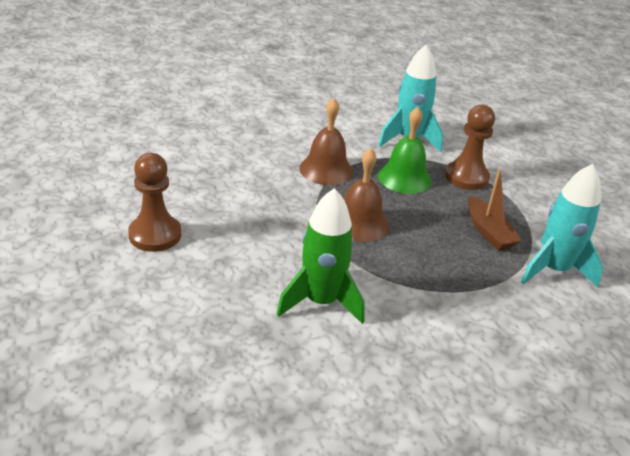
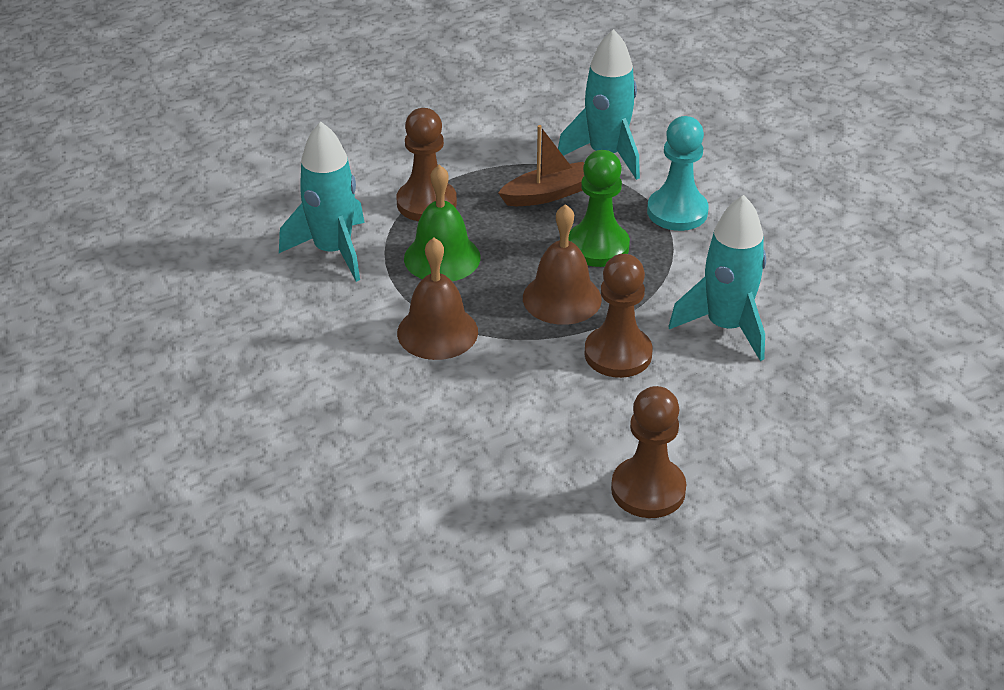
camera: 90 degrees left, 5 degrees up
green rocket [277,188,365,324] -> turquoise rocket [669,195,766,361]
none -> green pawn [568,150,630,267]
none -> brown pawn [584,254,653,378]
none -> turquoise pawn [647,116,709,231]

